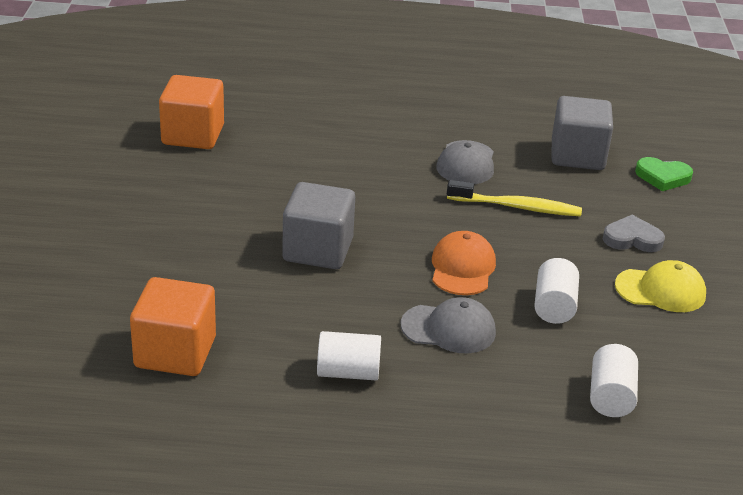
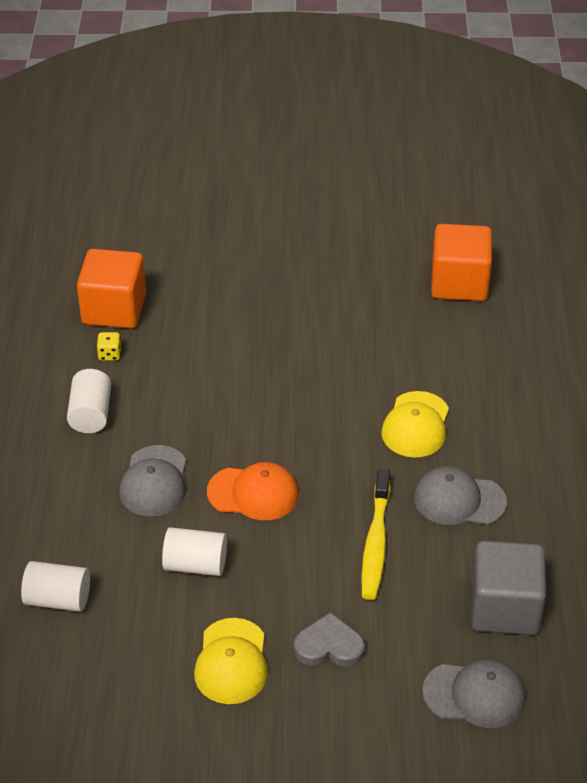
camera: 90 degrees right, 10 degrees up
grey cube [282,182,355,269] -> none
grey heart [603,215,665,252] -> grey heart turned 90 degrees counterclockwise [294,612,365,667]
green heart [635,157,693,191] -> grey cap [422,659,526,728]
none -> yellow dice [97,332,121,361]
none -> yellow cap [381,391,449,457]

